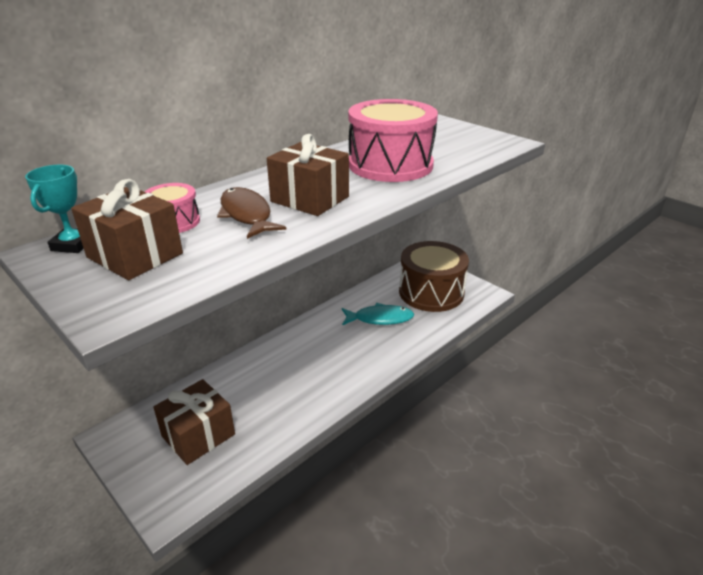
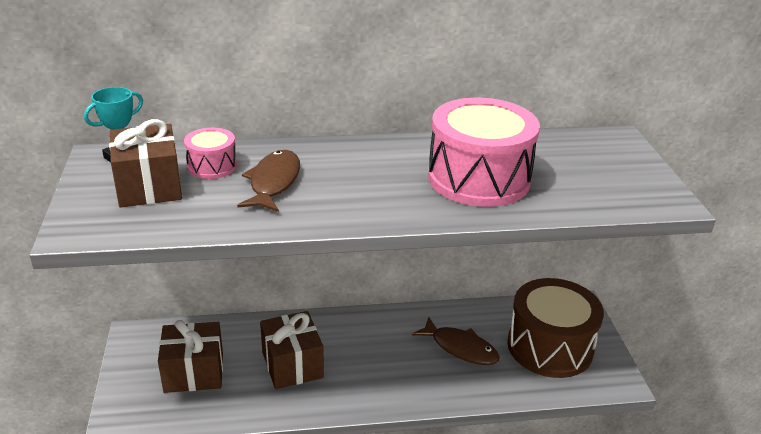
camera: 35 degrees right, 0 degrees up
brown gift [267,134,349,216] -> brown gift moved to [260,311,324,389]
turquoise fish [342,303,414,325] -> brown fish [412,317,500,365]

